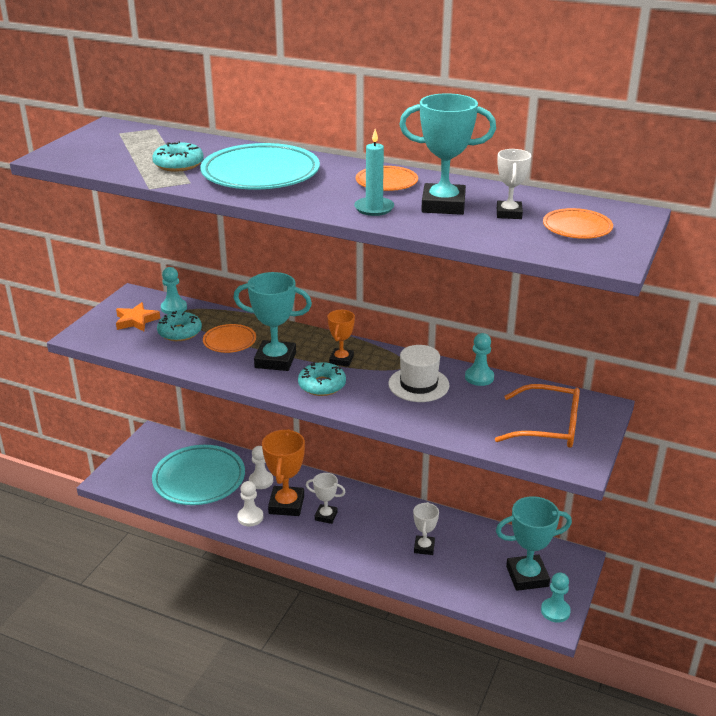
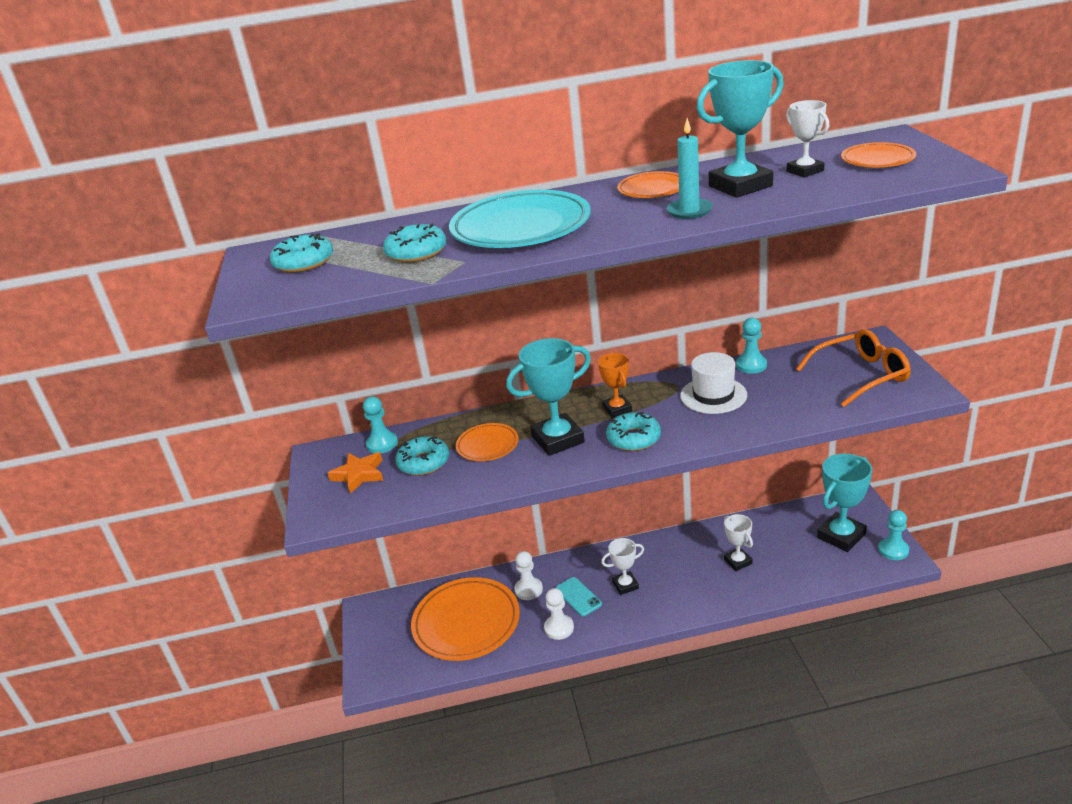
camera: 30 degrees left, 0 degrees up
turquoise plate [152,445,245,505] -> orange plate [411,577,520,661]
orange trophy [262,429,305,516] -> turquoise phone [555,577,602,616]
none -> turquoise donut [270,233,333,273]

